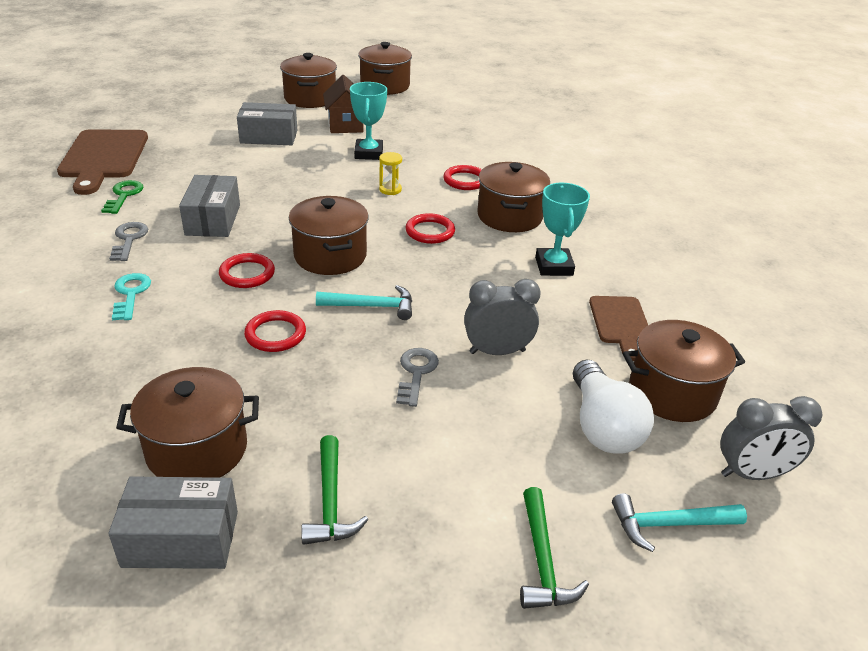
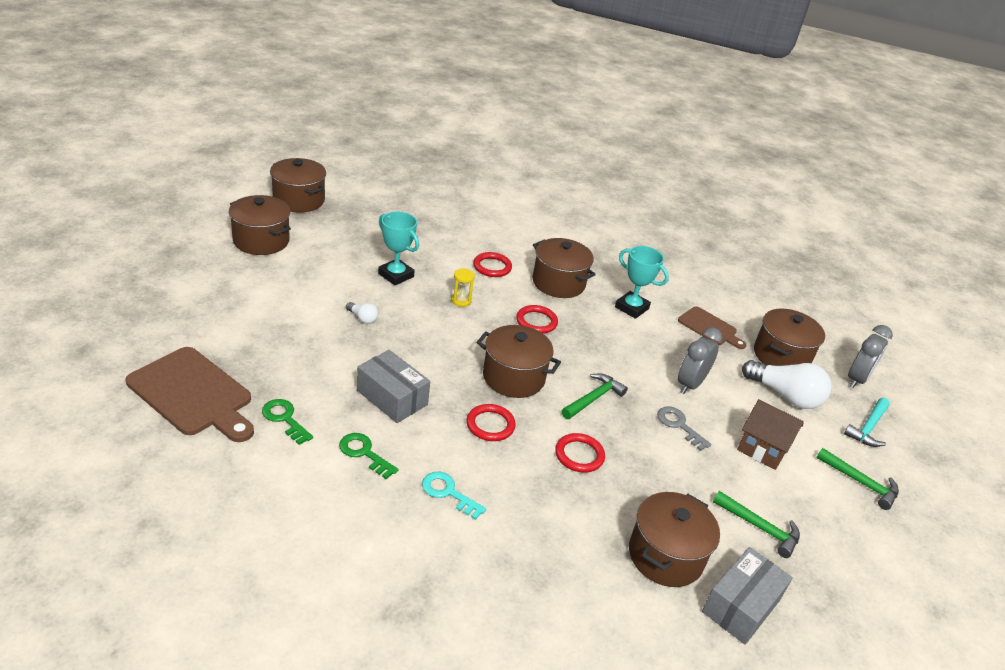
camera: 50 degrees left, 0 degrees up
grey key [109,222,148,261] -> green key [339,433,399,479]
grey box [237,102,297,145] -> none
turquoise hammer [316,285,412,320] -> green hammer [562,373,628,419]
brown house [323,75,364,133] -> brown house moved to [737,399,804,470]
none -> white light bulb [346,302,378,324]

